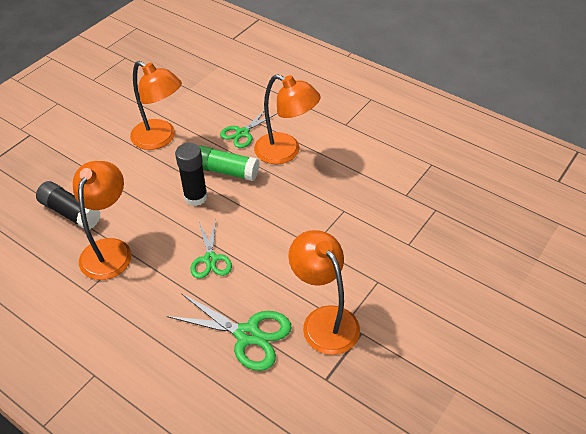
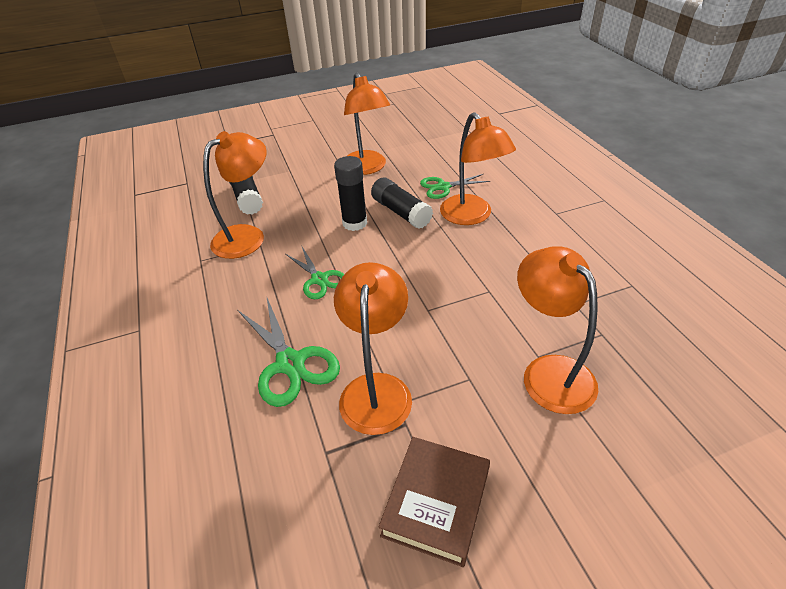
camera: 35 degrees right, 5 degrees down
green scissors [190,219,232,279] -> green scissors turned 60 degrees counterclockwise [286,247,344,299]
green glue stick [199,146,260,181] -> black glue stick [371,177,433,229]
none -> brown book [379,437,490,567]
none -> orange lamp [517,246,598,414]

